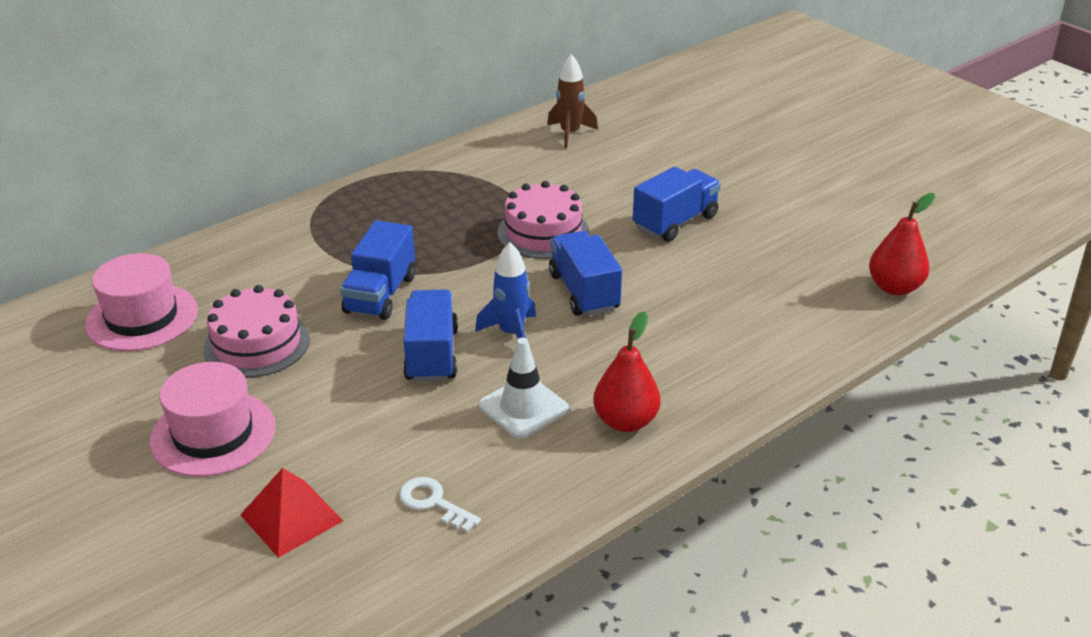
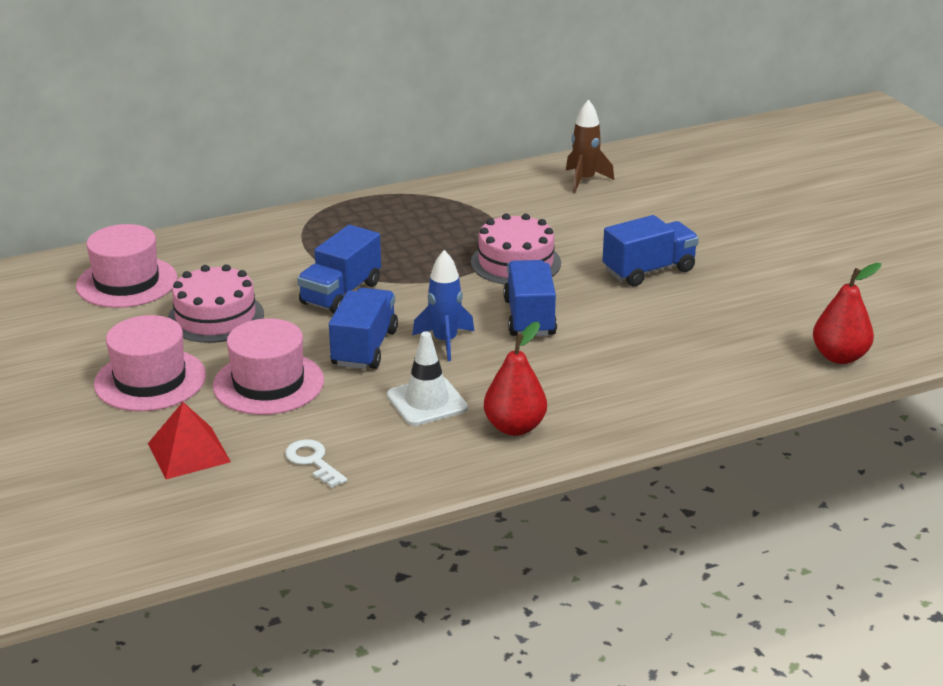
camera: 15 degrees right, 5 degrees down
none -> pink hat [213,318,324,415]

